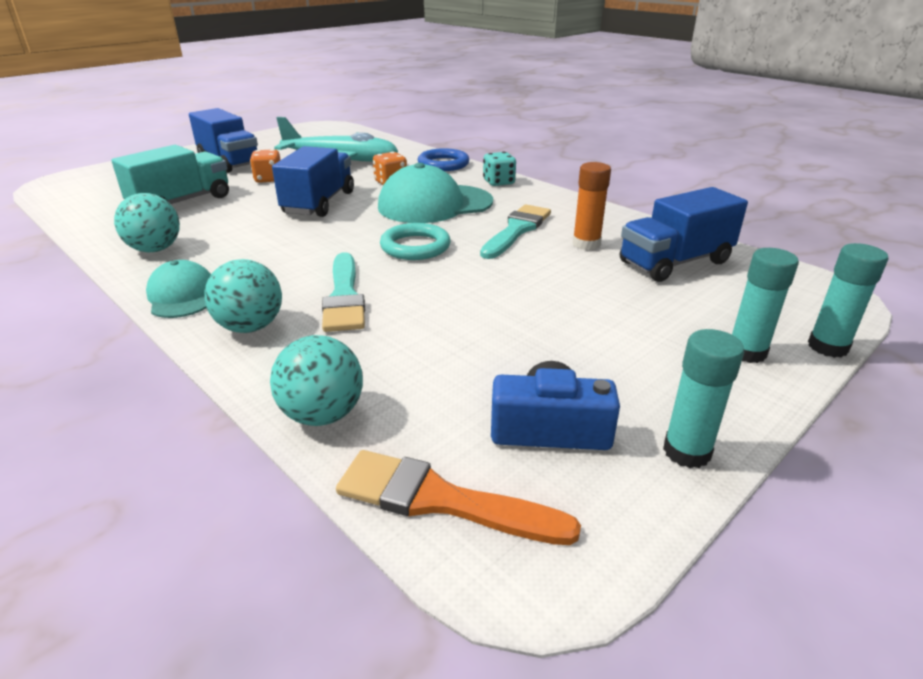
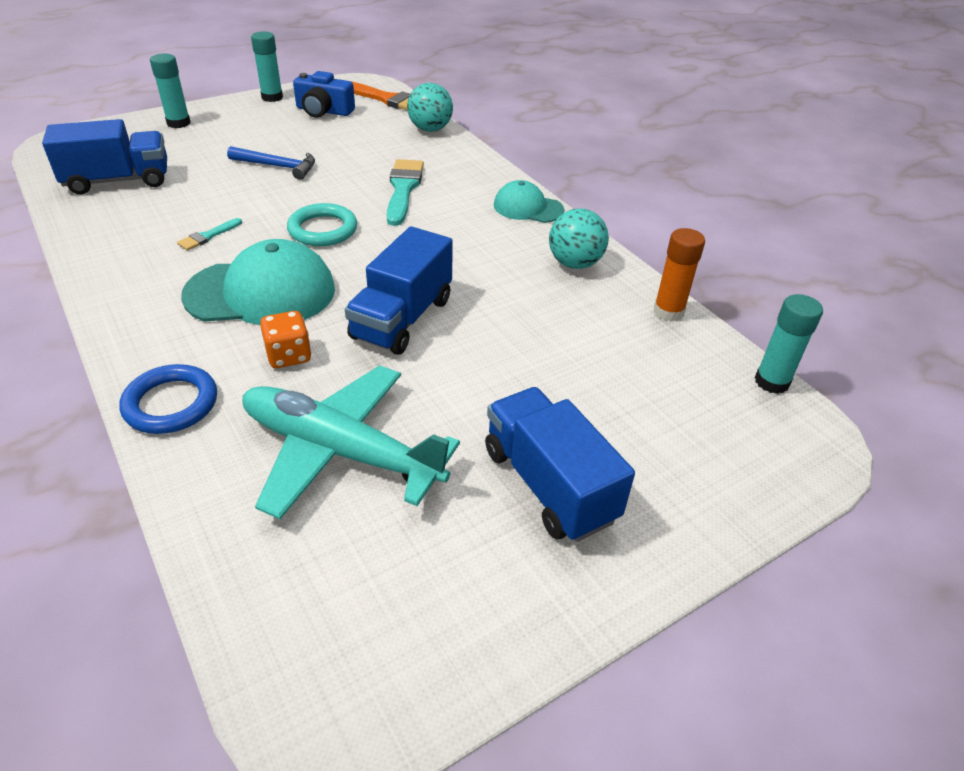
camera: 170 degrees left, 10 degrees up
turquoise truck [111,145,229,204] -> none
turquoise cap [146,260,211,318] -> turquoise cap turned 120 degrees clockwise [494,180,564,223]
turquoise ball [204,259,282,333] -> none
orange dice [250,149,281,183] -> none
turquoise brush [480,204,551,259] -> turquoise brush [177,218,242,251], size x0.52
turquoise dice [483,152,516,186] -> none
orange glue stick [572,162,611,250] -> orange glue stick moved to [653,228,705,321]
turquoise glue stick [808,243,888,358] -> turquoise glue stick moved to [755,294,823,394]
none -> blue hammer [227,146,315,180]

